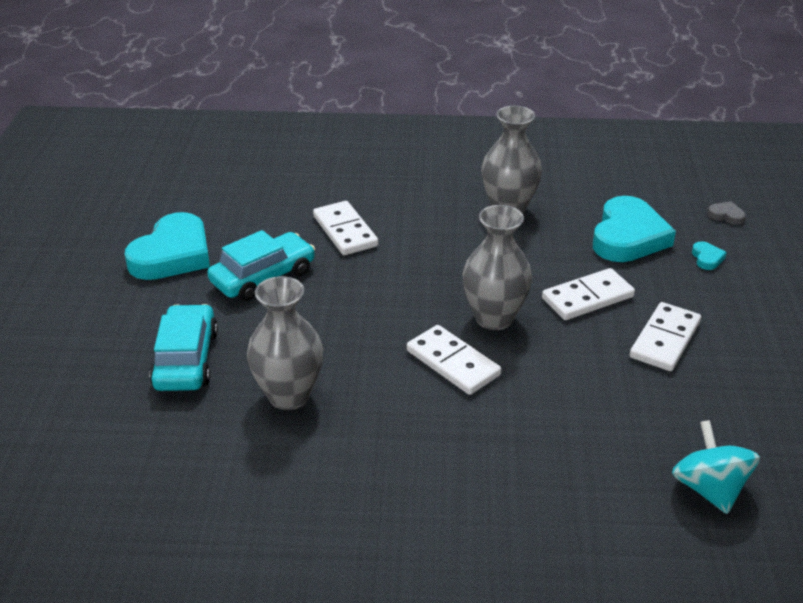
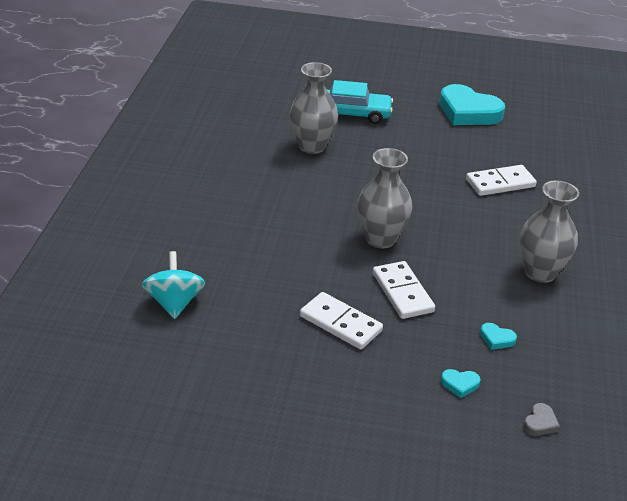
camera: 95 degrees right, 0 degrees up
turquoise car [207,230,315,301] -> none
white domino [407,325,501,395] -> none
turquoise heart [593,196,676,262] -> turquoise heart [480,323,517,350], size x0.40
turquoise spinning top [672,420,760,514] -> turquoise spinning top turned 90 degrees counterclockwise [142,251,205,319]

